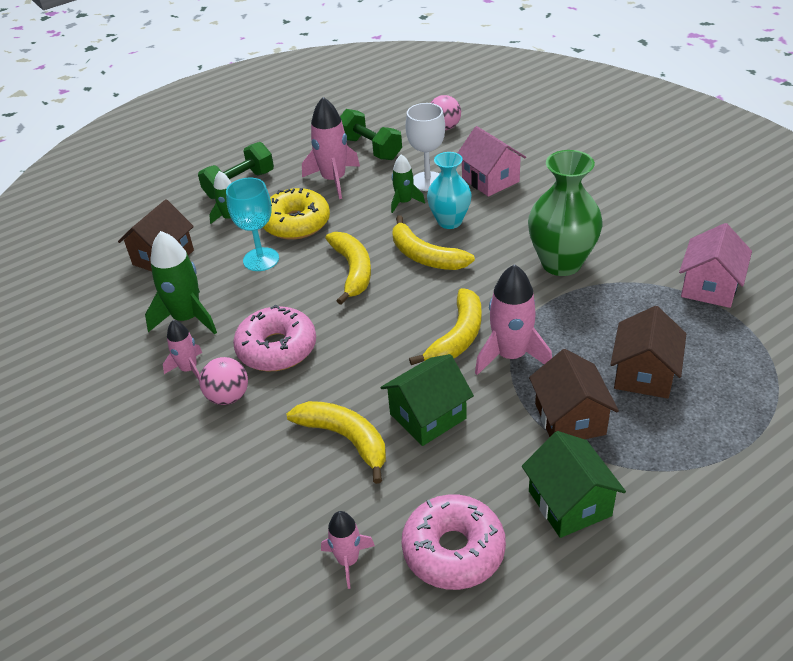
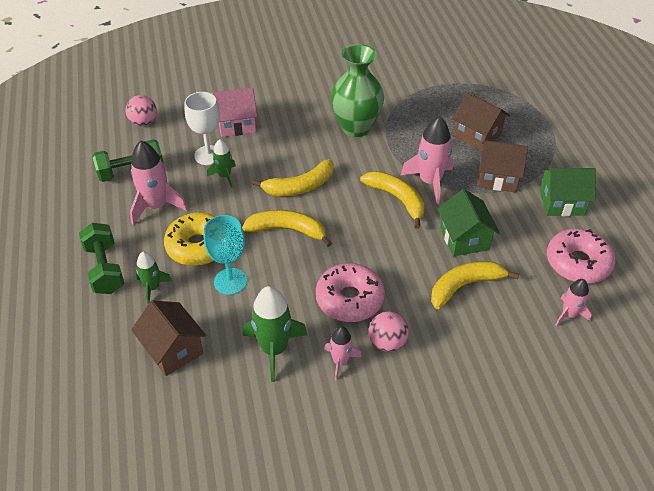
camera: 70 degrees left, 5 degrees up
turquoise vase [427,152,471,229] -> none
pink house [679,223,752,308] -> none

